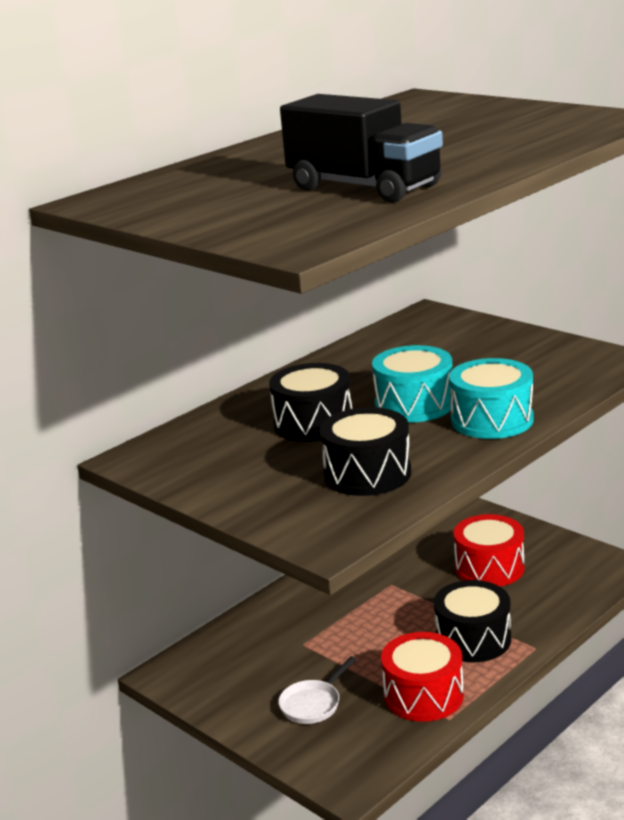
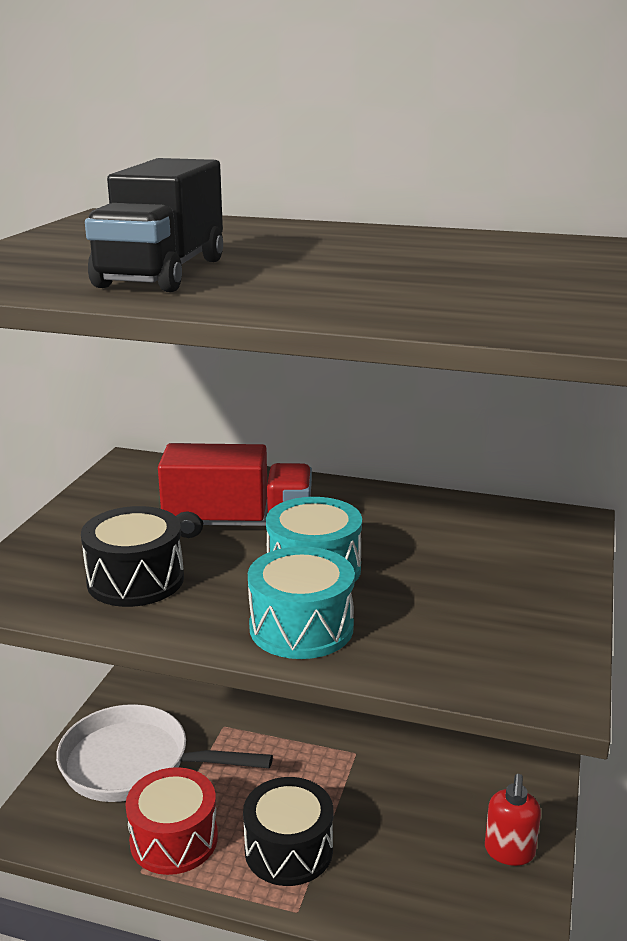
camera: 60 degrees right, 0 degrees up
black drum [269,363,352,442] -> red truck [158,443,312,538]
white pan [278,656,356,724] -> white pan [56,704,273,802], size x2.09
red drum [453,514,525,586] -> none
none -> red soap dispenser [485,774,541,866]

